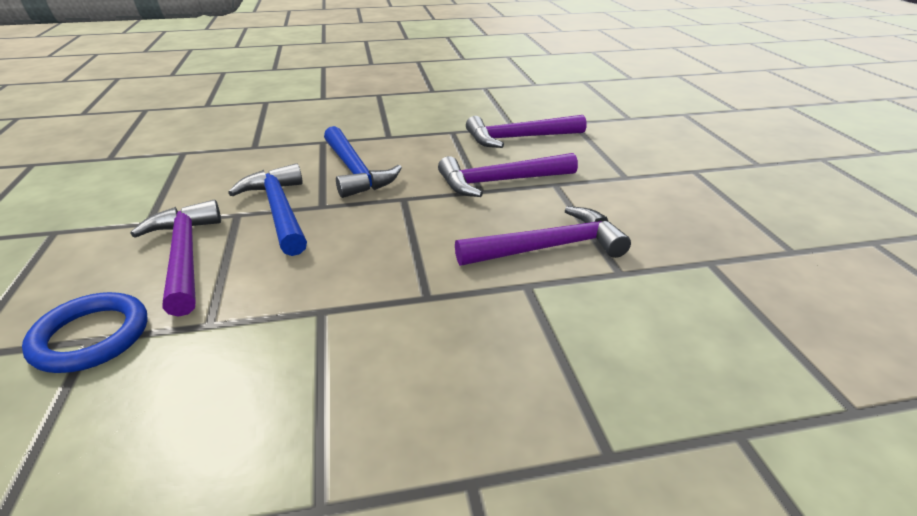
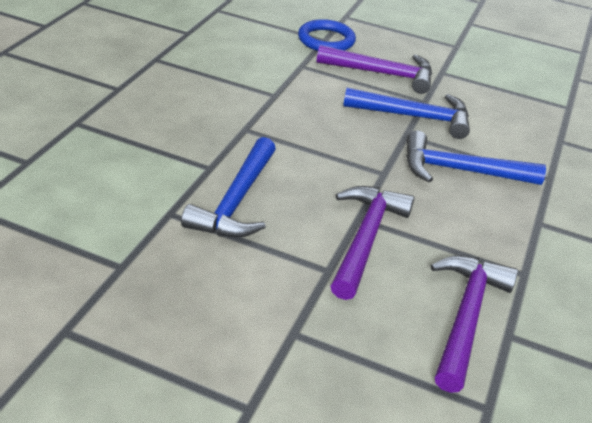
camera: 120 degrees right, 5 degrees up
purple hammer [455,206,631,266] -> blue hammer [181,137,276,238]

